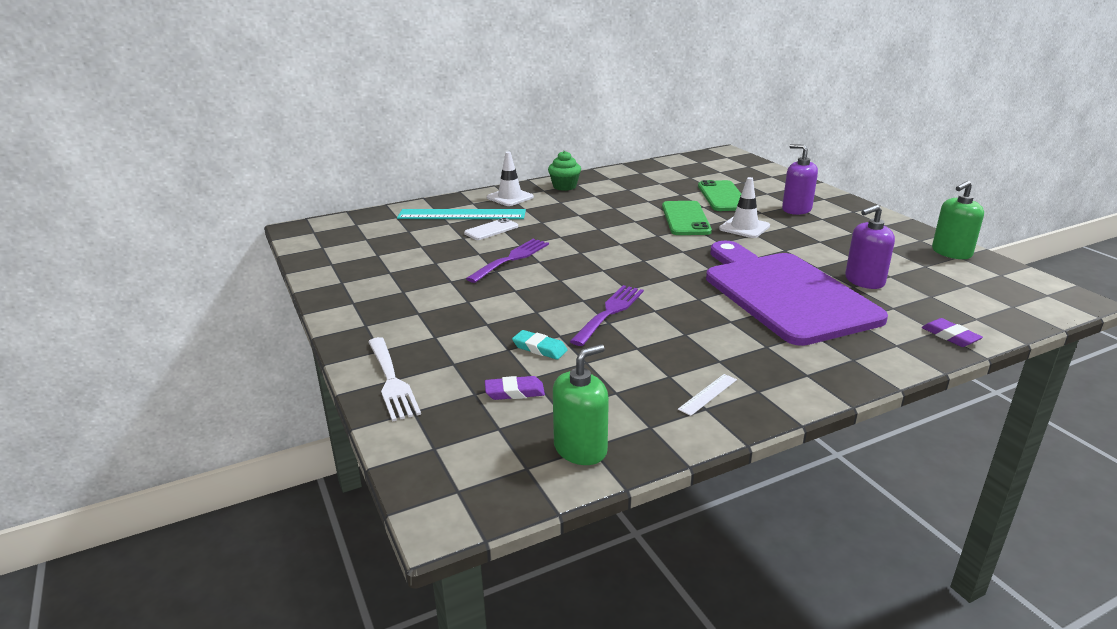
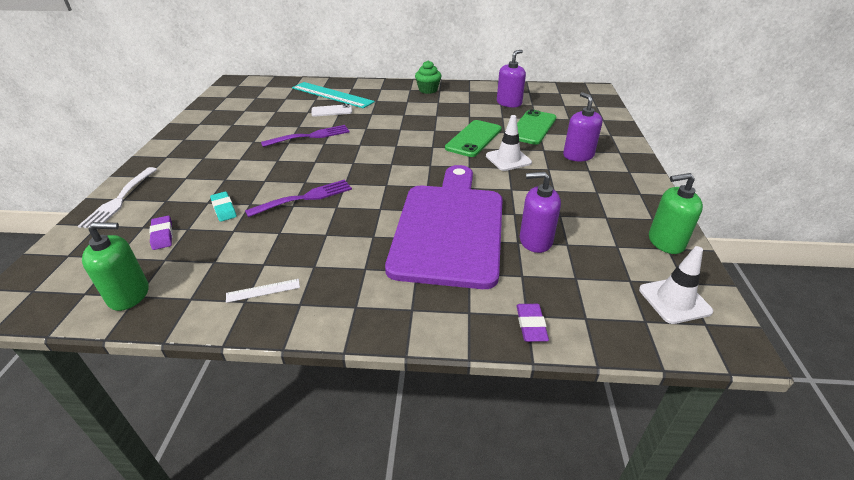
camera: 30 degrees right, 10 degrees up
purple eraser [485,376,545,400] -> purple eraser turned 45 degrees clockwise [149,216,173,250]
white traffic cone [487,152,534,206] -> white traffic cone moved to [639,246,713,324]
none -> purple soap dispenser [497,50,526,107]

